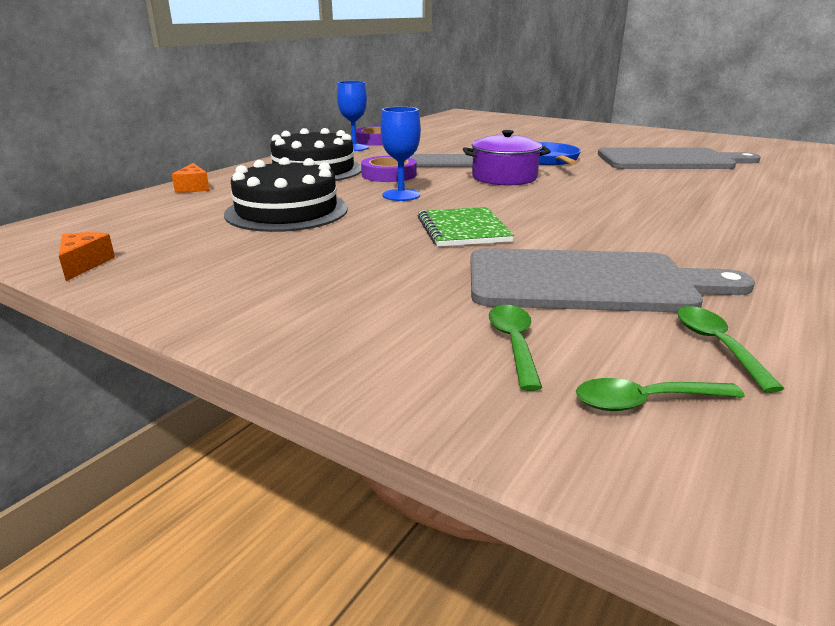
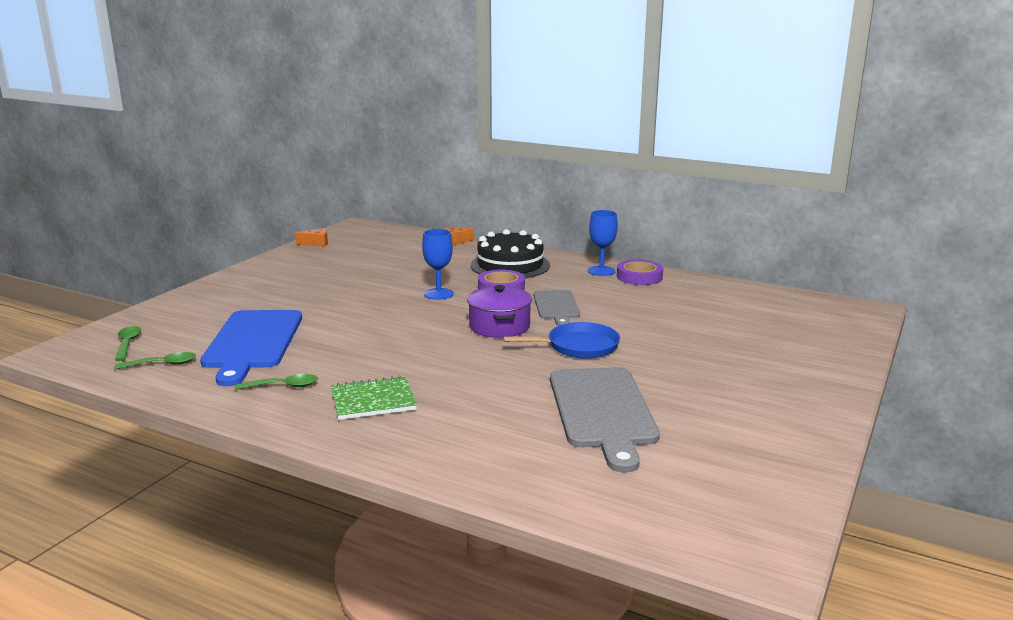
camera: 85 degrees right, 5 degrees down
black cake [224,157,348,232] -> none
green notebook [418,207,514,247] -> green notebook moved to [331,375,417,420]
grey cutting board [471,248,755,312] -> blue cutting board [200,310,302,386]
green spoon [489,305,542,391] -> green spoon moved to [235,374,318,390]

